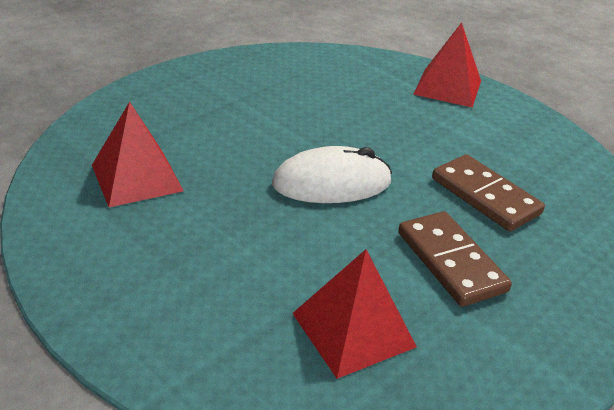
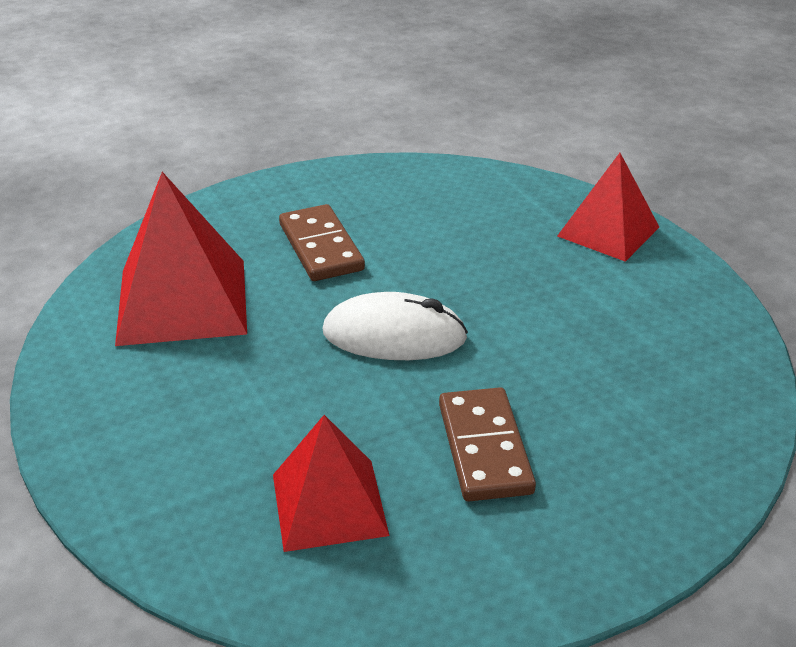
camera: 20 degrees right, 0 degrees up
red pyramid [92,102,184,207] -> red pyramid [115,172,247,346], size x1.51
brown domino [432,154,545,231] -> brown domino moved to [279,204,365,281]

